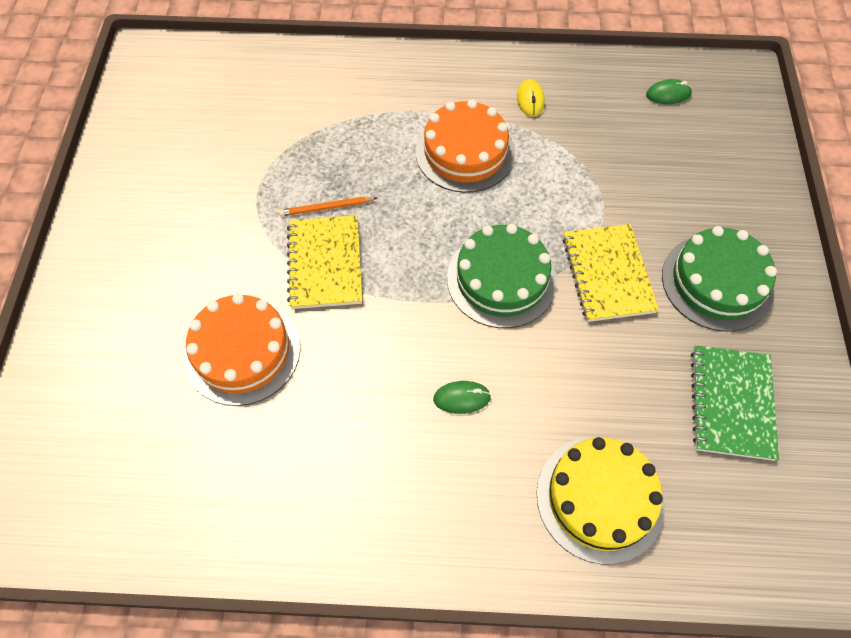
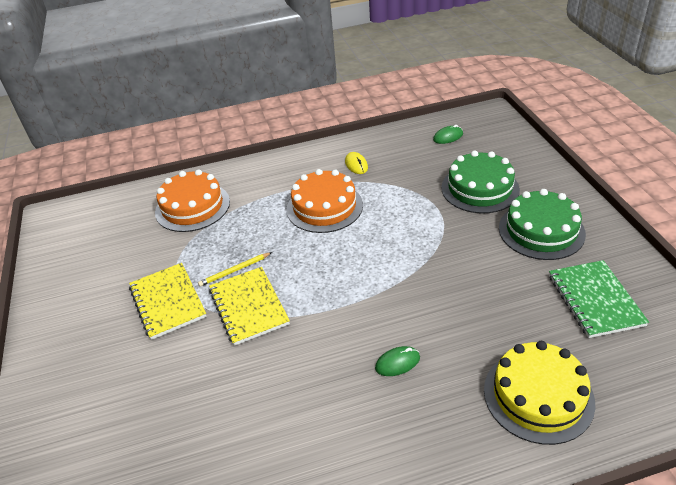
camera: 15 degrees left, 20 degrees down
orange cake [184,293,300,406] -> orange cake moved to [155,169,230,232]
orange pencil [279,197,377,216] -> yellow pencil [198,252,272,287]
green cake [447,224,557,328] -> green cake moved to [441,151,520,213]
yellow notebook [562,224,659,322] -> yellow notebook moved to [129,263,207,340]

